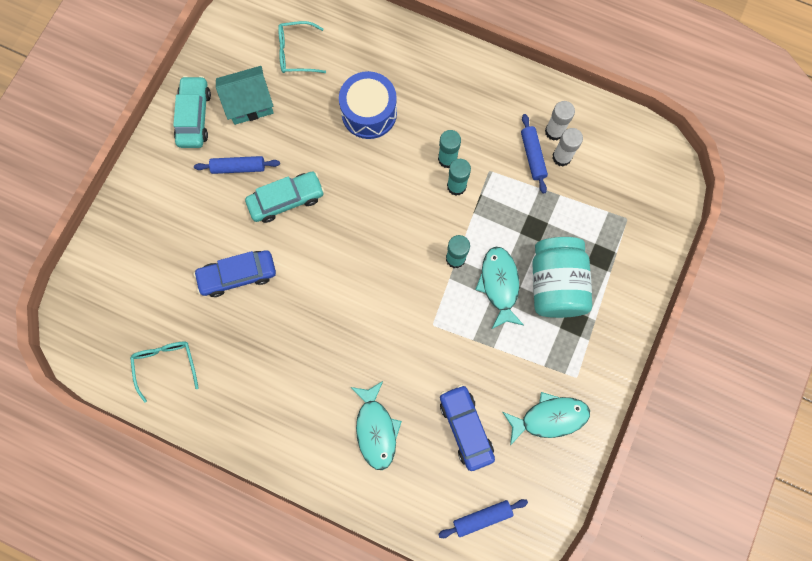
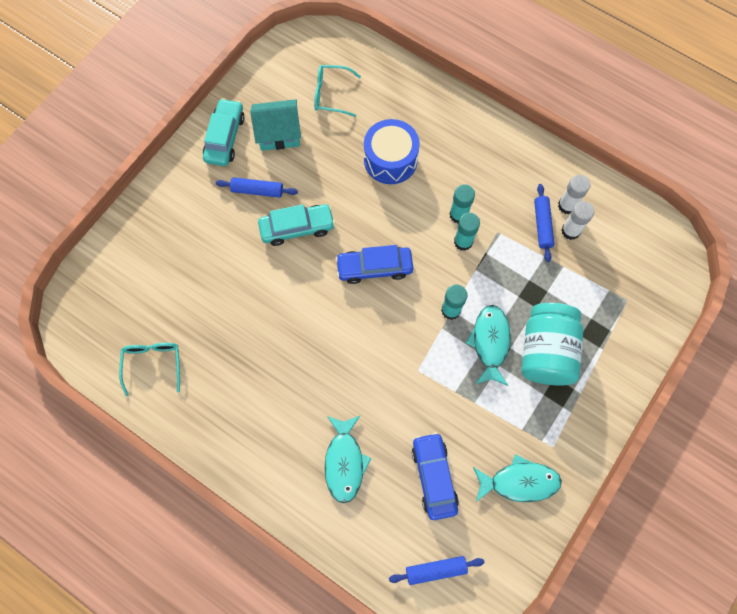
camera: 10 degrees right, 5 degrees down
blue car [194,250,276,297] -> blue car moved to [335,245,413,284]

